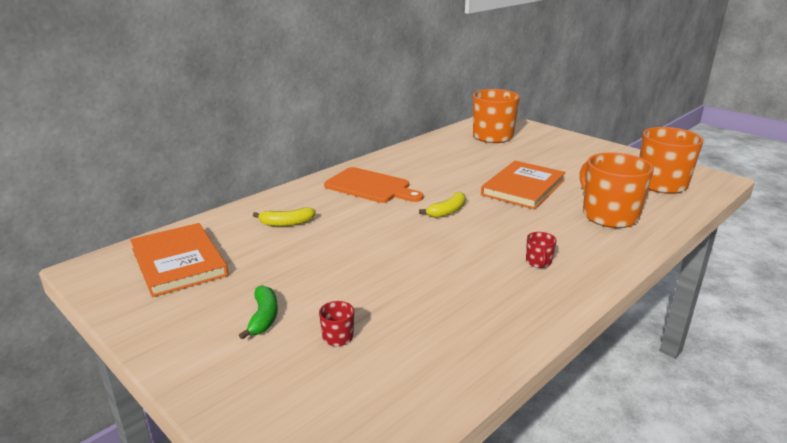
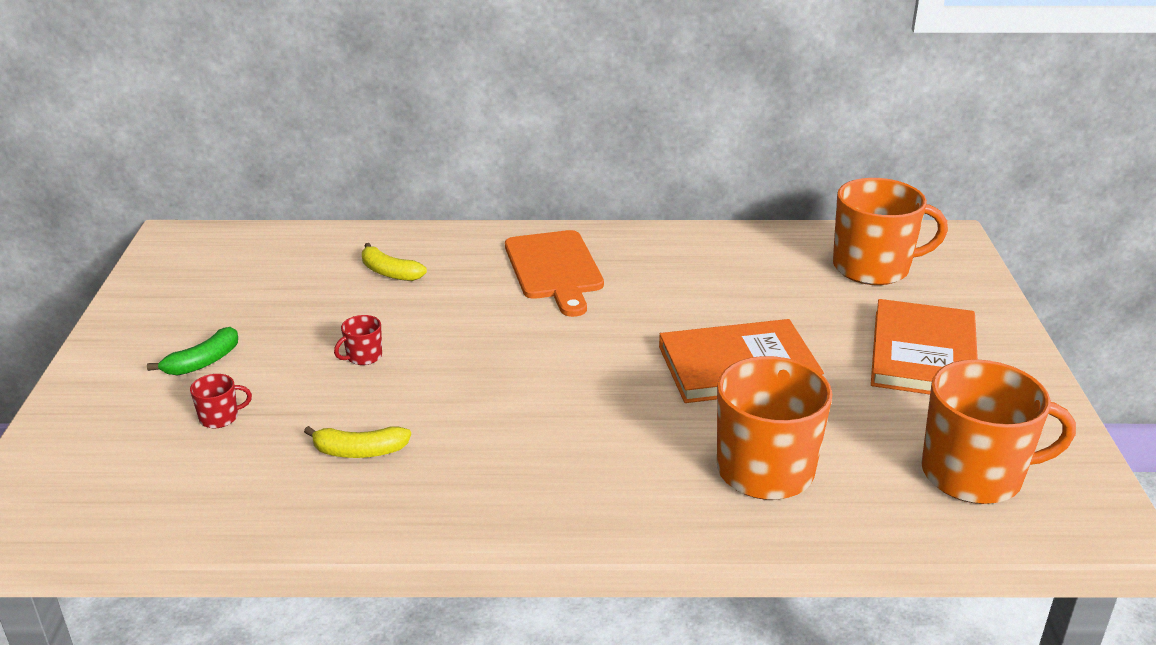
camera: 45 degrees right, 5 degrees up
orange book [130,223,228,297] -> orange book moved to [871,299,978,394]
yellow banana [419,192,466,218] -> yellow banana moved to [304,426,411,458]
red mug [526,232,557,268] -> red mug moved to [334,315,382,365]

